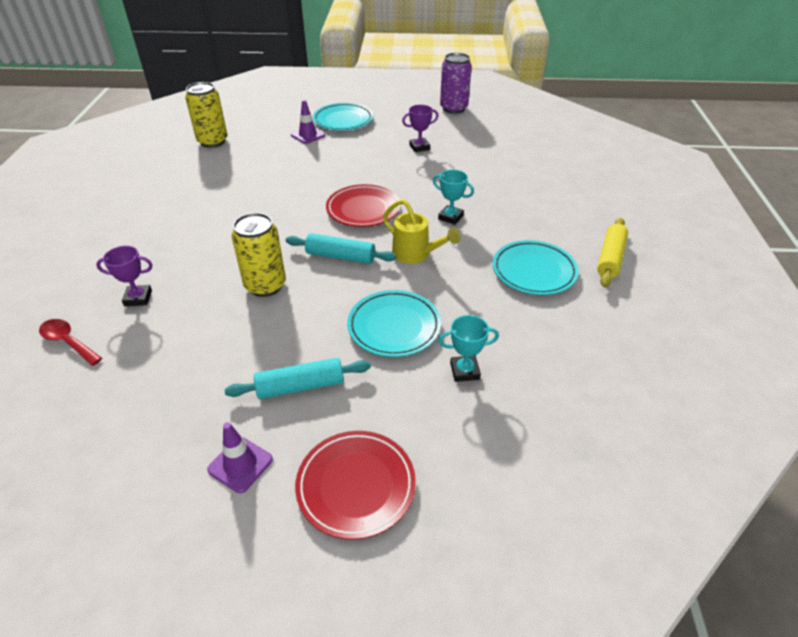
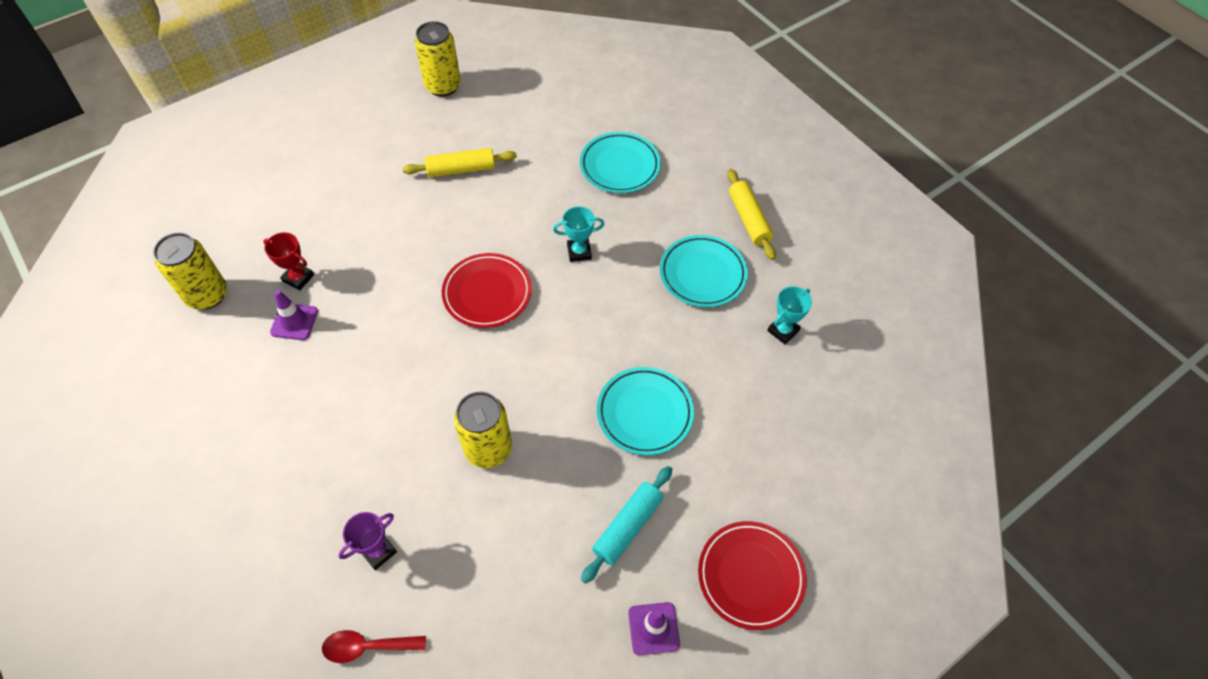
camera: 40 degrees left, 15 degrees up
turquoise rolling pin [286,233,396,264] -> none
purple traffic cone [291,100,325,144] -> purple traffic cone moved to [270,290,318,340]
turquoise plate [313,103,373,131] -> turquoise plate moved to [580,132,660,193]
yellow watering can [383,199,461,264] -> none
purple trophy [402,105,439,152] -> yellow rolling pin [403,148,517,177]
turquoise trophy [438,315,499,382] -> turquoise trophy moved to [767,286,812,344]
purple can [440,53,472,114] -> yellow can [415,21,461,97]
none -> red trophy [263,232,314,290]

